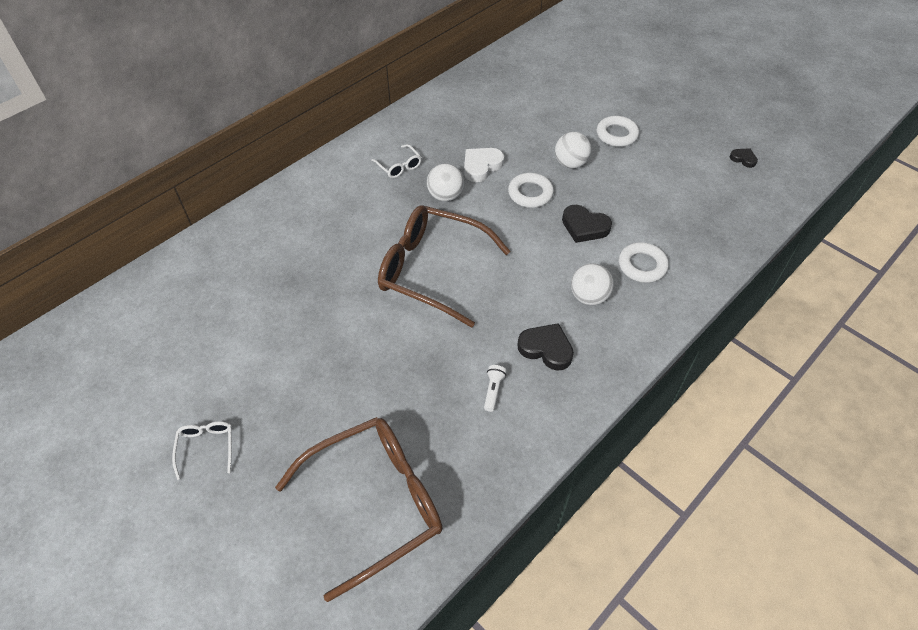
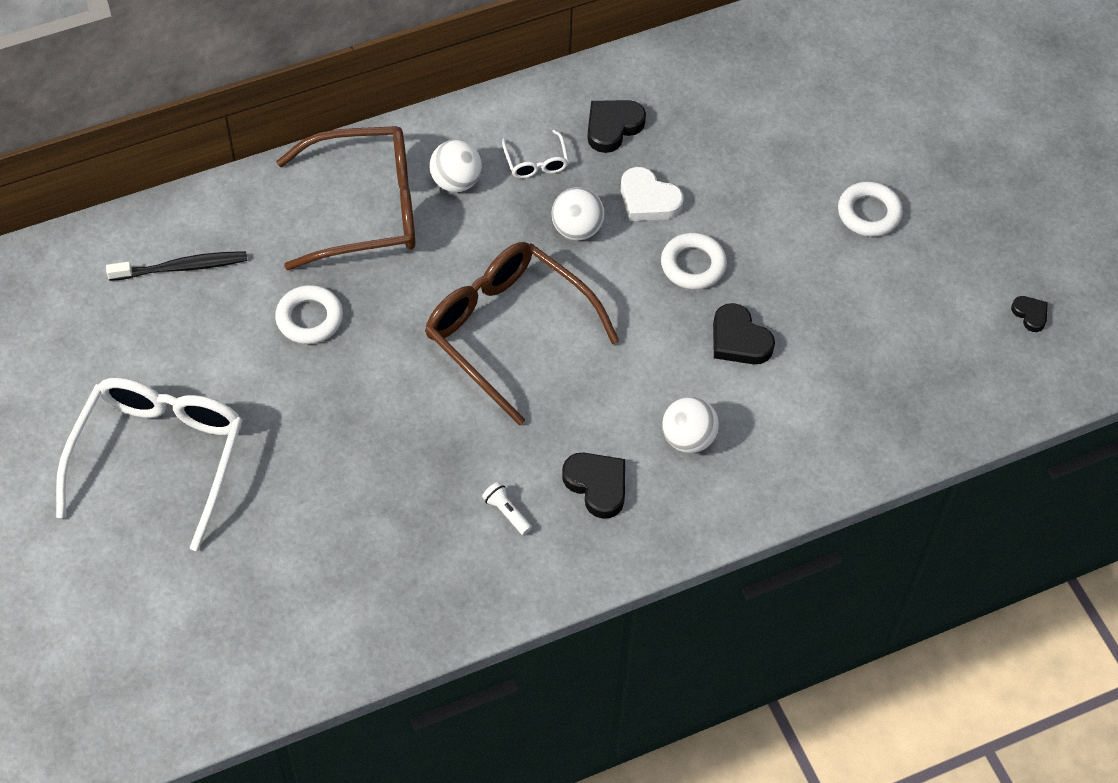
camera: 20 degrees right, 5 degrees up
white glasses [172,421,232,480] -> white glasses [56,378,242,551], size x2.41
brown glasses [275,417,443,602] -> brown glasses moved to [276,126,415,270]
white heart [464,148,504,182] -> white heart turned 120 degrees counterclockwise [621,167,684,221]
white flashlight [484,365,506,412] -> white flashlight turned 75 degrees counterclockwise [482,482,532,535]
white ball [555,132,591,169] -> white ball moved to [430,140,482,192]
white ring [619,242,669,283] -> white ring moved to [275,285,343,344]
none -> black toothbrush [106,251,247,281]
none -> black heart [587,100,646,153]

